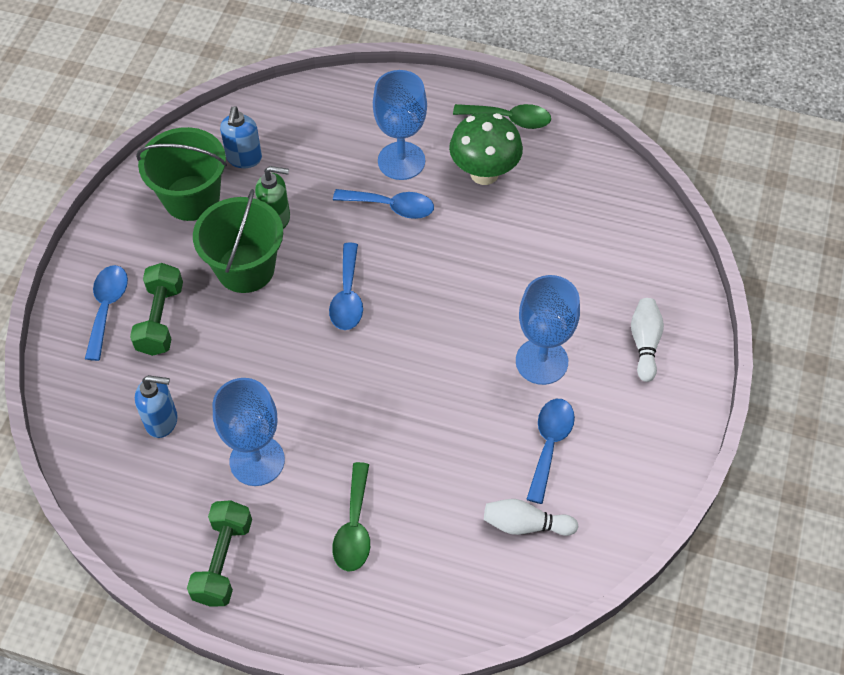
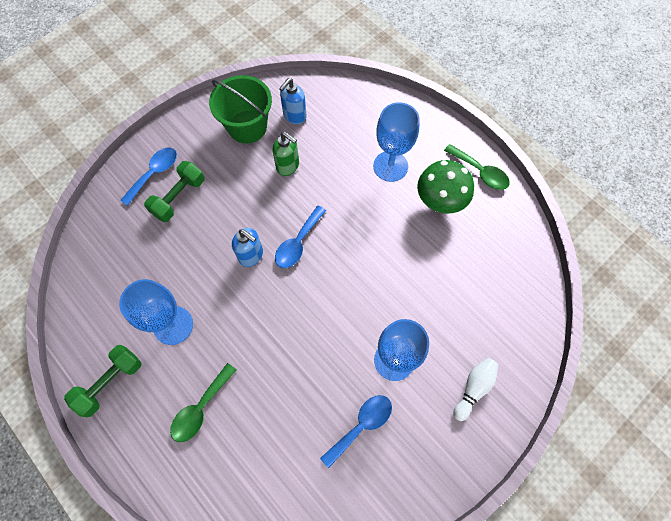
camera: 30 degrees right, 10 degrees up
blue soap dispenser [135,375,178,438] -> blue soap dispenser moved to [232,228,263,267]
green bucket [193,189,283,293] -> none
blue spoon [333,189,434,219] -> none
white bowling pin [484,499,578,536] -> none

